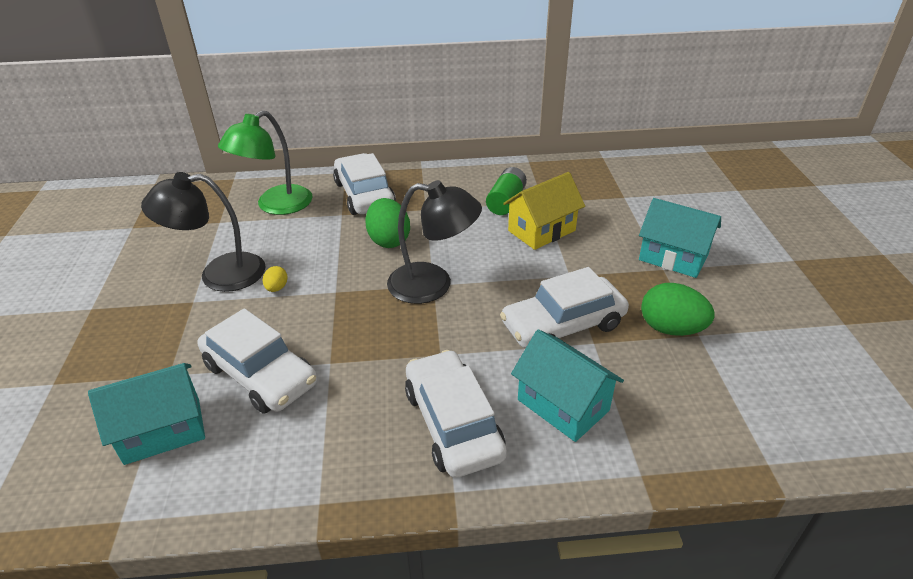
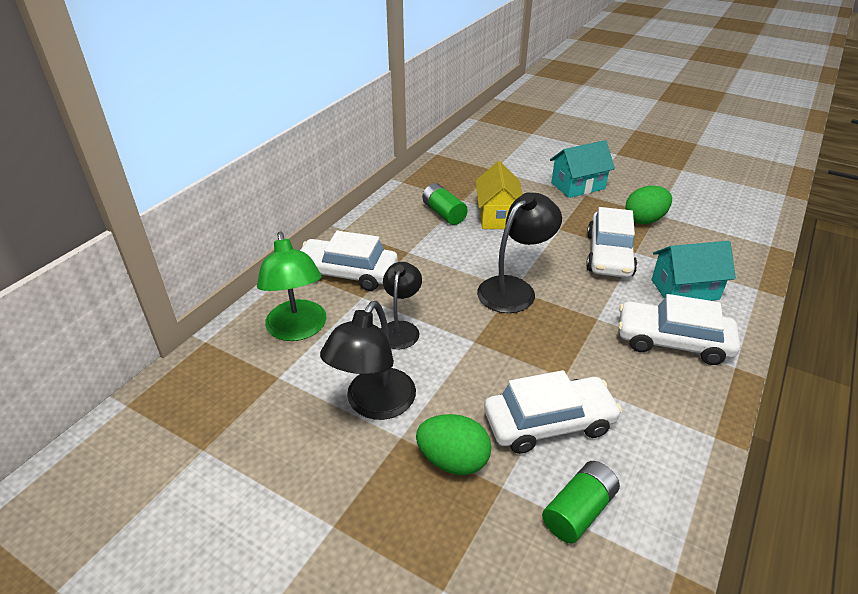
camera: 55 degrees left, 0 degrees up
turquoise house [88,363,205,465] -> green battery [542,461,620,544]
yellow egg [263,266,288,292] -> none
green egg [365,198,410,248] -> green egg moved to [416,414,491,475]
none -> black lamp [381,262,422,349]

